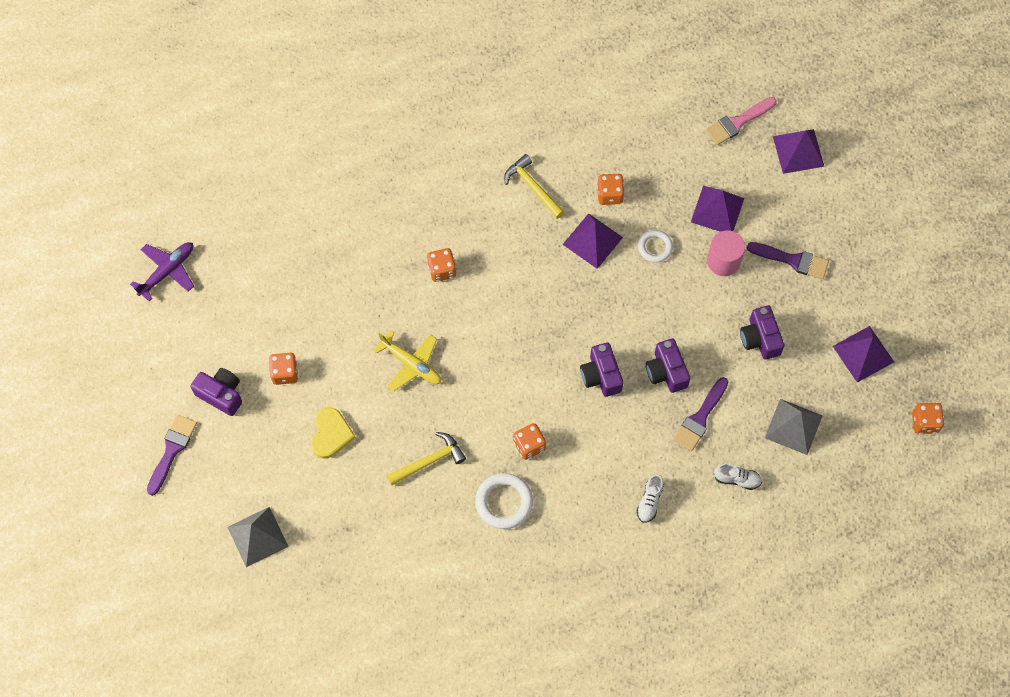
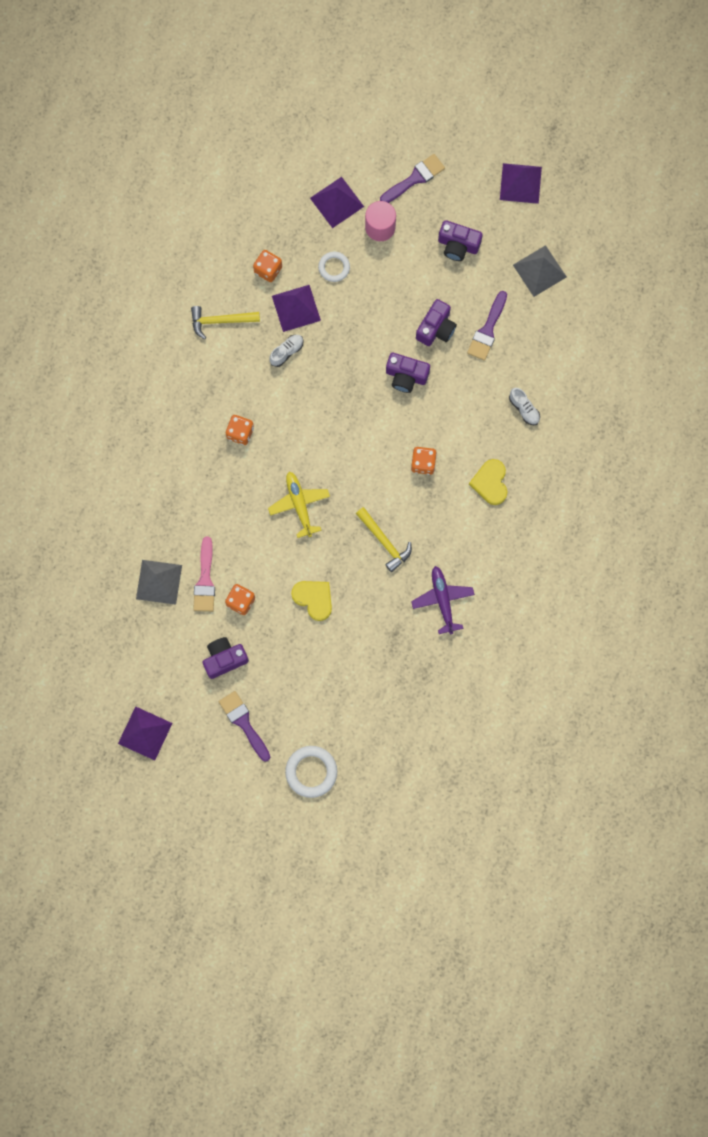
camera: 55 degrees left, 10 degrees up
purple plane [130,242,194,302] -> purple plane moved to [411,566,475,634]
grey pyramid [227,507,289,567] -> grey pyramid moved to [136,560,182,605]
yellow plane [373,330,441,391] -> yellow plane turned 90 degrees counterclockwise [268,472,330,538]
yellow hammer [386,432,466,486] -> yellow hammer turned 135 degrees clockwise [356,507,412,572]
white ring [475,473,533,529] -> white ring moved to [285,746,337,798]
purple camera [646,338,690,393] -> purple camera turned 75 degrees counterclockwise [416,299,457,346]
purple brush [673,377,728,451] -> purple brush turned 45 degrees clockwise [467,291,507,361]
pink brush [705,97,777,145] -> pink brush moved to [193,536,215,612]
white shoe [714,464,762,490] -> white shoe moved to [269,335,304,367]
purple pyramid [773,129,824,174] -> purple pyramid moved to [118,706,172,760]
orange dice [912,403,944,434] -> none
none -> yellow heart [469,459,508,505]

